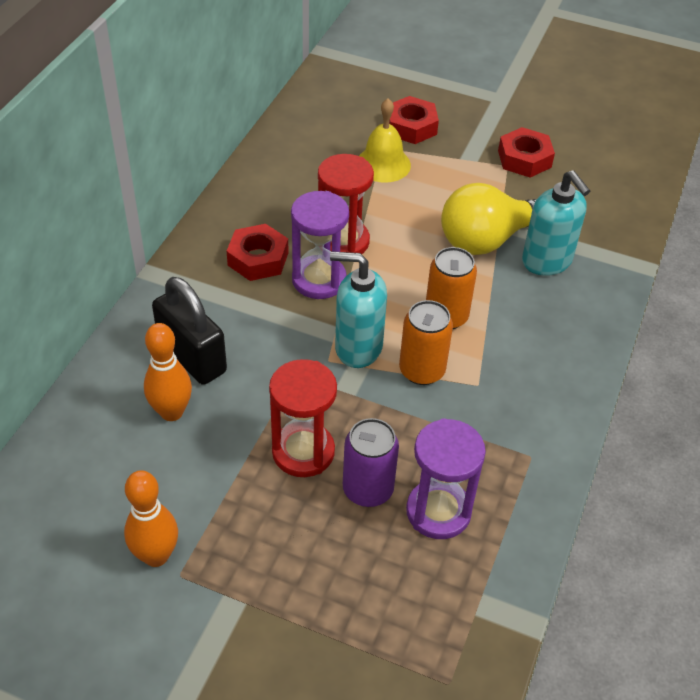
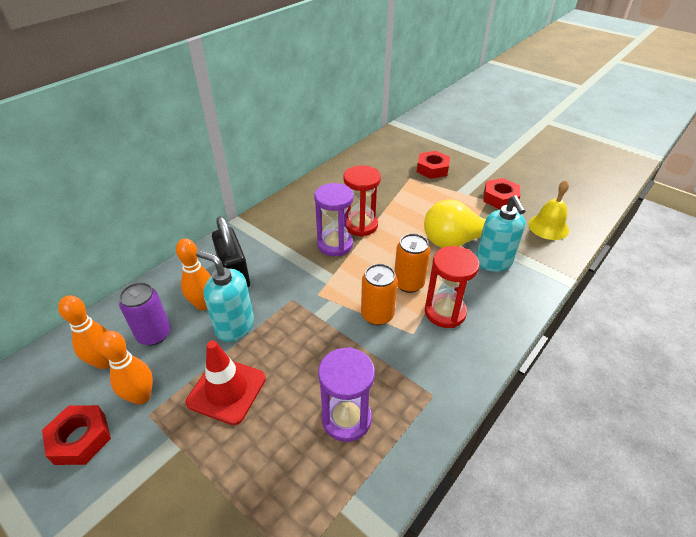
camera: 20 degrees right, 5 degrees down
red nut [227,224,288,281] -> red nut moved to [42,405,111,465]
red hourglass [269,359,337,477] -> red hourglass moved to [425,246,480,328]
turquoise soap dispenser [330,251,387,368] -> turquoise soap dispenser moved to [196,250,254,342]
purple can [343,418,399,507] -> purple can moved to [119,282,171,345]
yellow bell [359,98,411,183] -> yellow bell moved to [528,180,569,240]
none -> orange bowling pin [58,295,110,369]
none -> red traffic cone [186,340,266,425]

